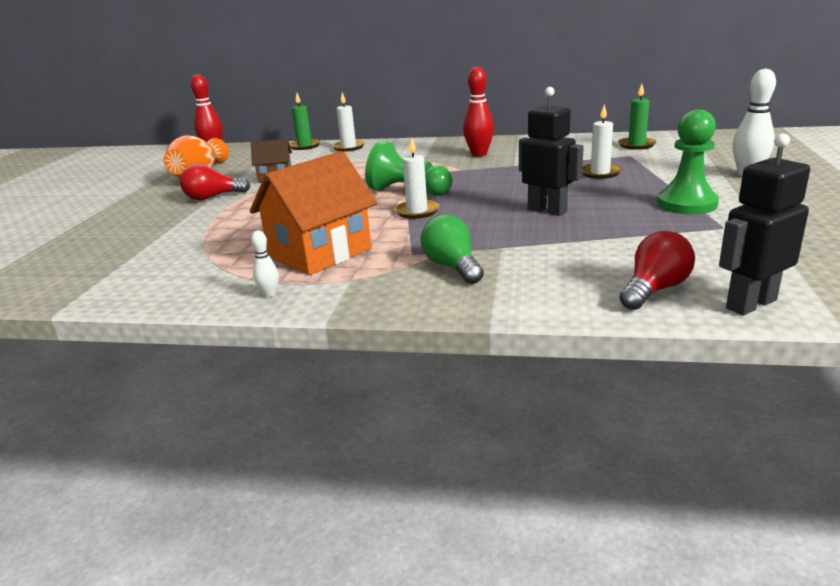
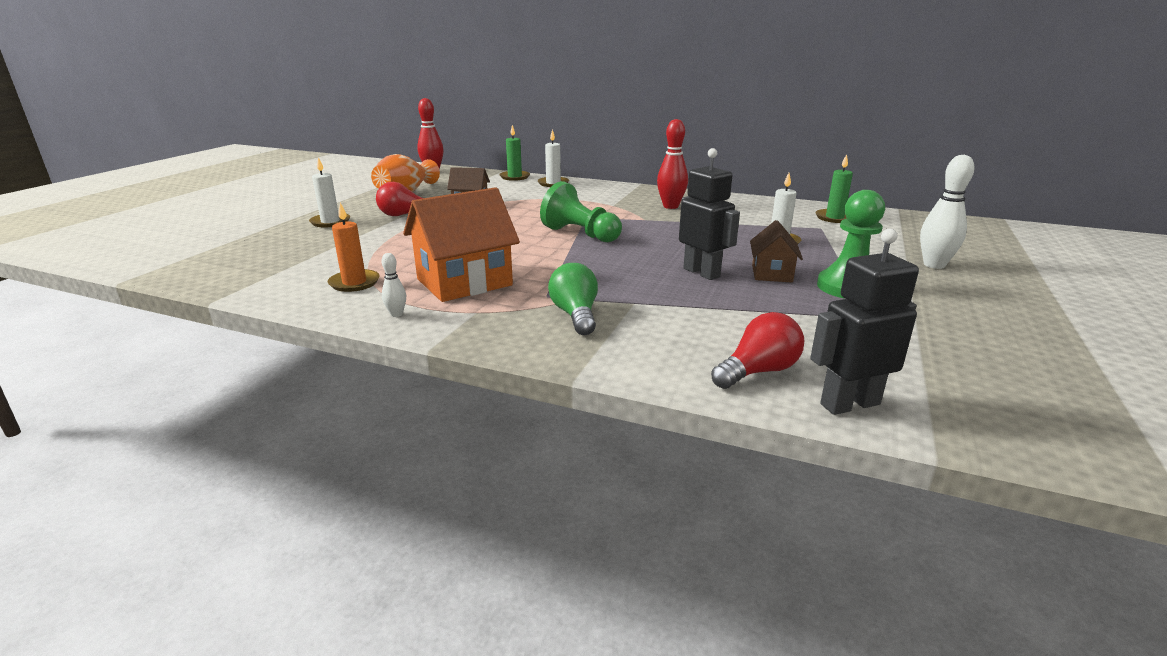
camera: 10 degrees right, 0 degrees up
white candle [394,137,439,219] -> white candle moved to [309,157,350,228]
none -> orange candle [328,203,380,292]
none -> brown house [750,220,803,282]

